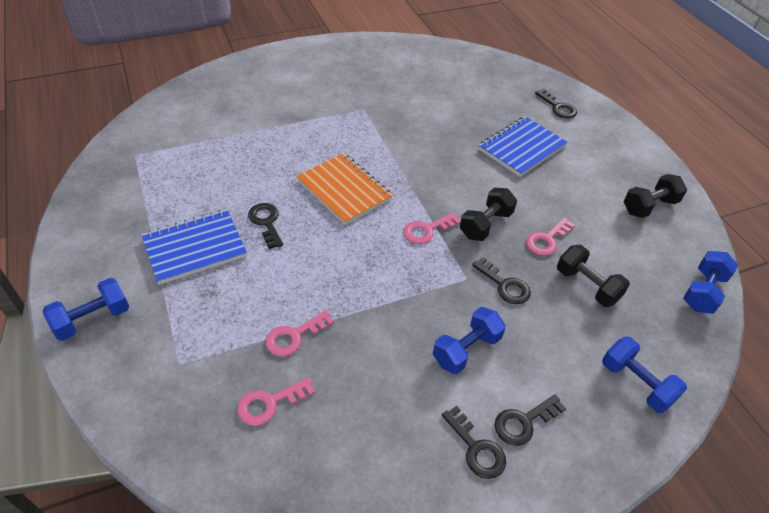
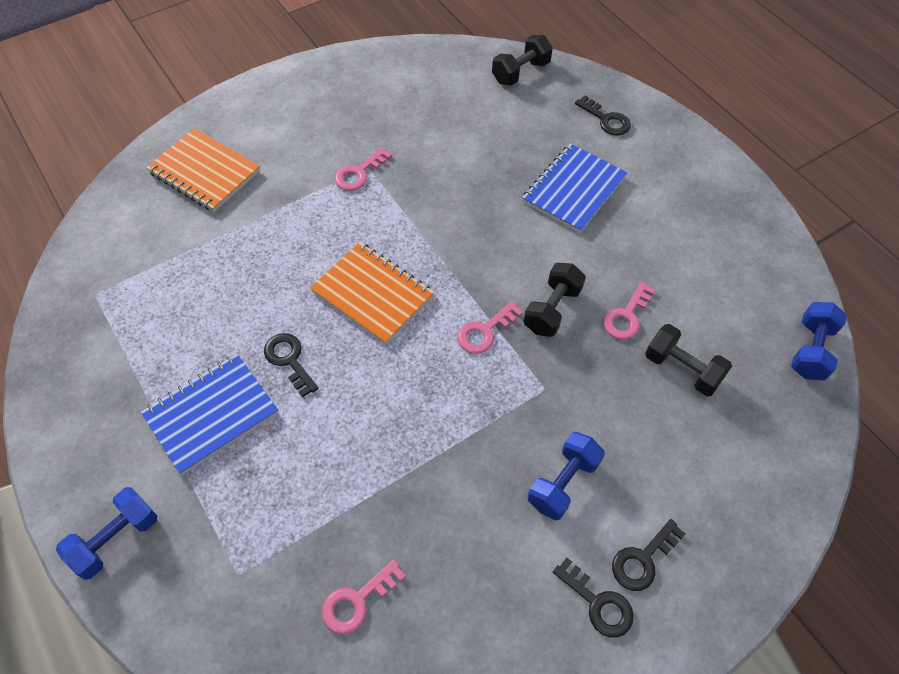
camera: 10 degrees left, 10 degrees up
pink key [265,310,334,356] -> pink key moved to [335,147,392,191]
black key [472,257,531,304] -> none
blue dumbbell [602,337,687,413] -> none
black dumbbell [624,174,687,218] -> black dumbbell moved to [492,35,553,86]
none -> orange notebook [146,128,260,212]

